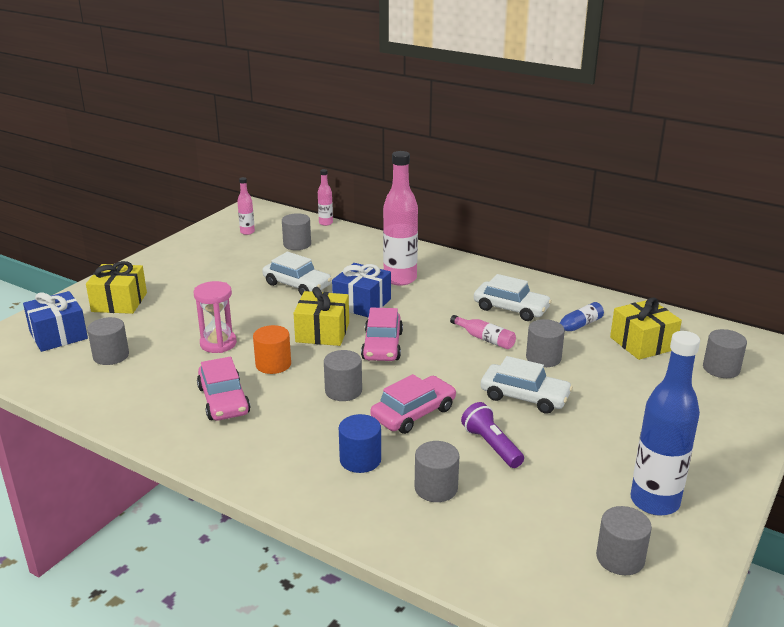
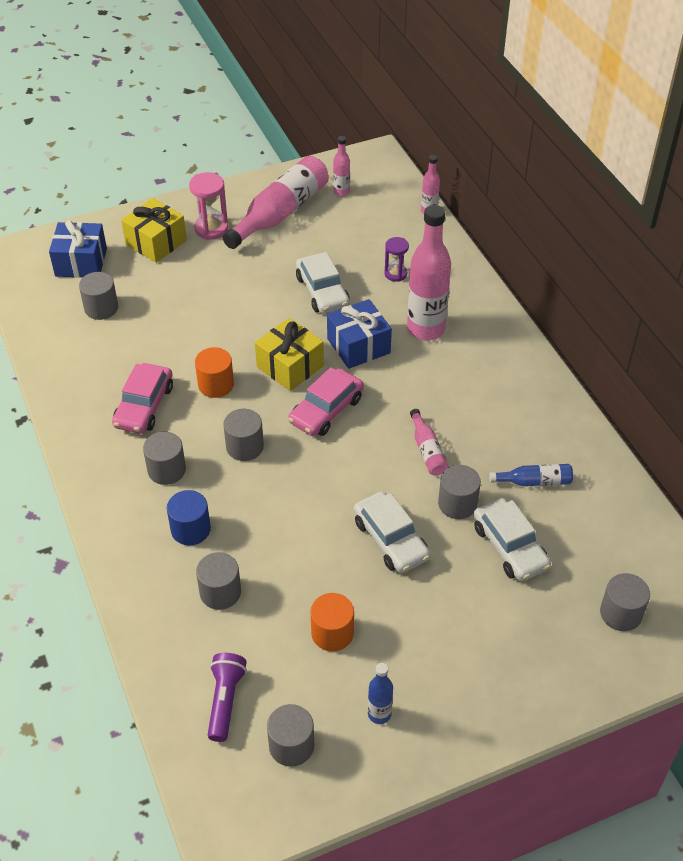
camera: 35 degrees right, 20 degrees up
pink hourglass [193,281,237,353] -> pink hourglass moved to [189,172,228,240]
grey cylinder [282,213,311,250] -> grey cylinder moved to [143,431,186,485]
pink car [370,374,456,434] -> none
purple flashlight [461,402,524,468] -> purple flashlight moved to [208,653,247,742]
white car [474,274,552,321] -> white car moved to [473,498,551,581]
yellow gift [610,297,682,360] -> none
blue bottle [630,331,700,516] -> blue bottle [368,663,393,724], size x0.48
none -> pink bottle [223,156,329,249]
none -> orange cylinder [311,593,354,652]
none -> purple hourglass [385,237,409,282]

